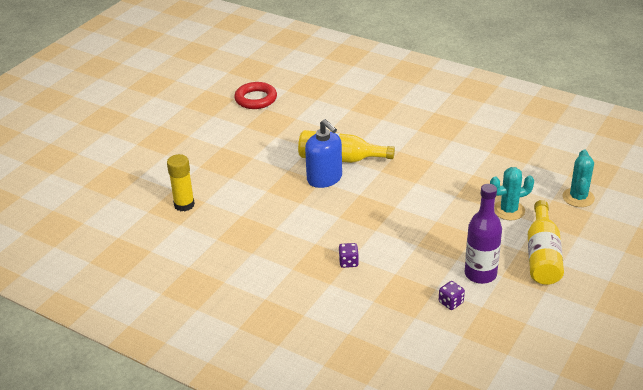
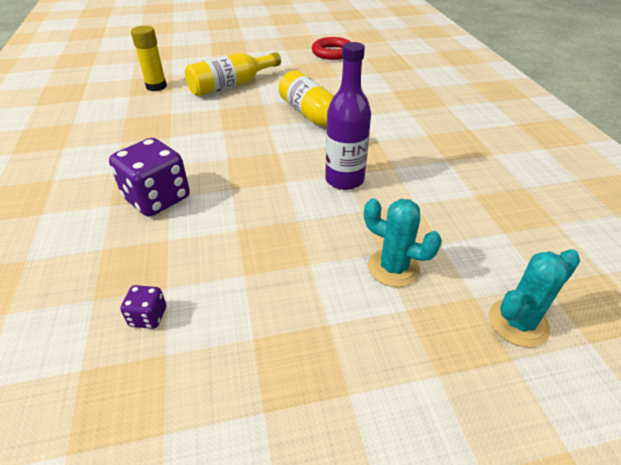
camera: 45 degrees right, 5 degrees up
blue soap dispenser [305,119,342,188] -> none
purple dice [339,243,359,268] -> purple dice [109,138,190,217], size x2.17
purple bottle [465,184,502,284] -> purple bottle moved to [325,42,371,190]
yellow bottle [528,200,564,285] -> yellow bottle moved to [185,52,281,96]

